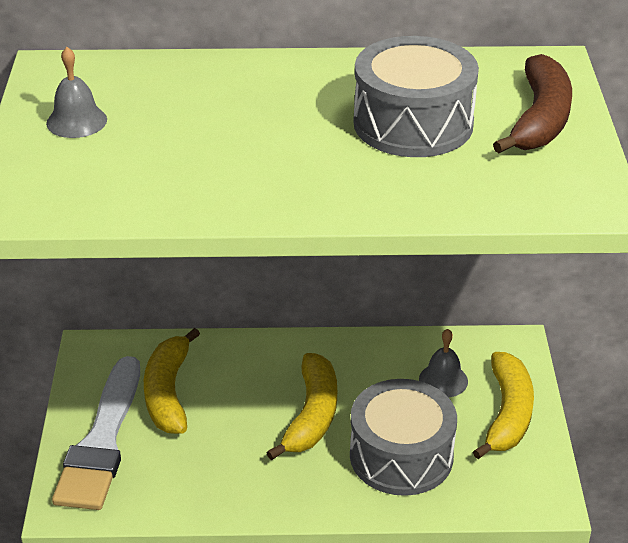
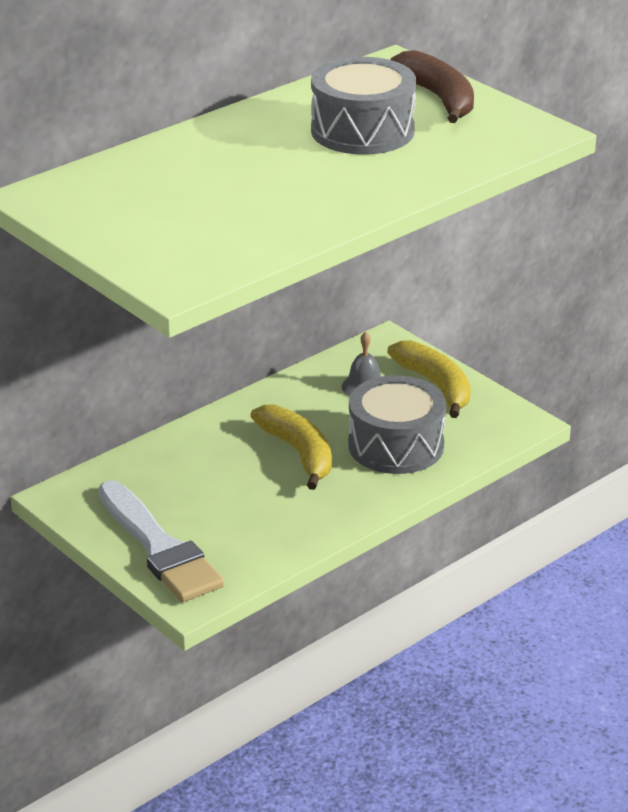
camera: 40 degrees left, 5 degrees down
grey bell [46,47,107,138] -> none
yellow banana [144,328,200,434] -> none

